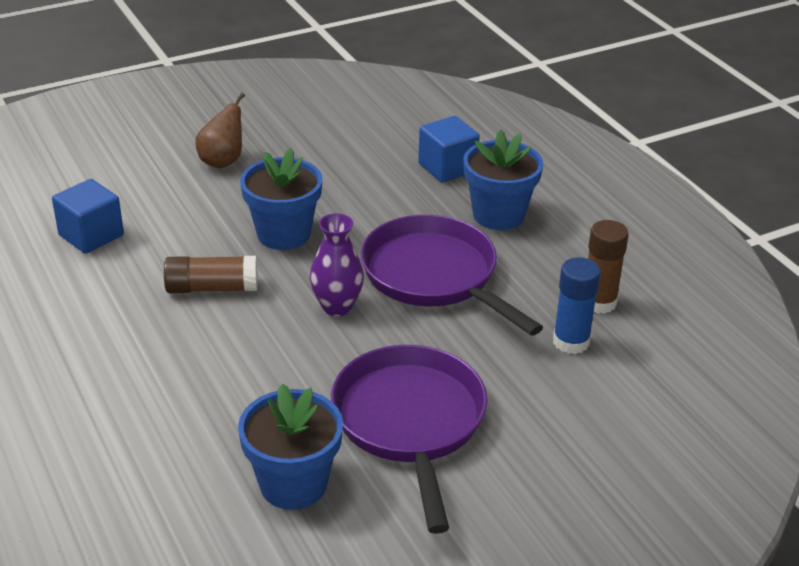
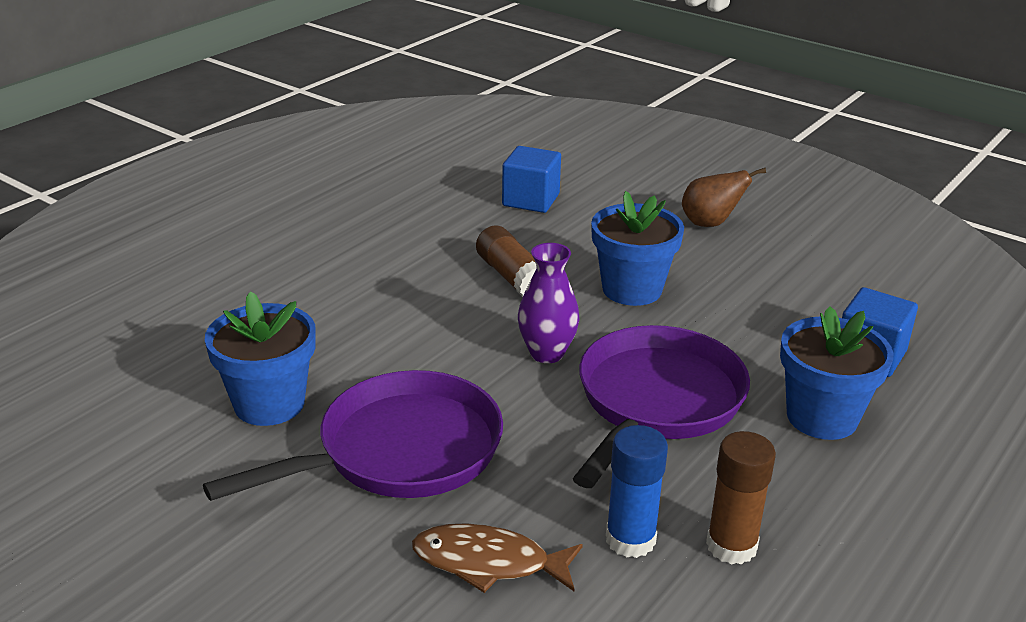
camera: 65 degrees right, 5 degrees down
none -> brown fish [412,523,583,593]

